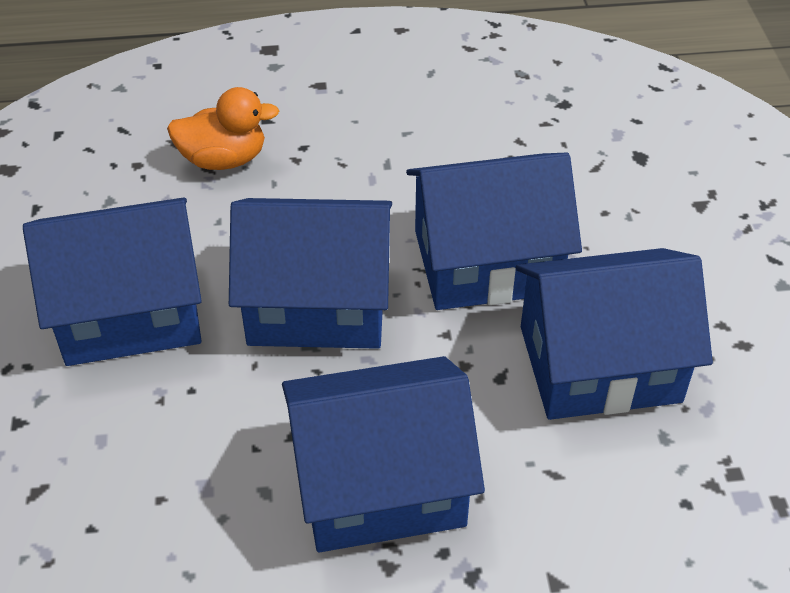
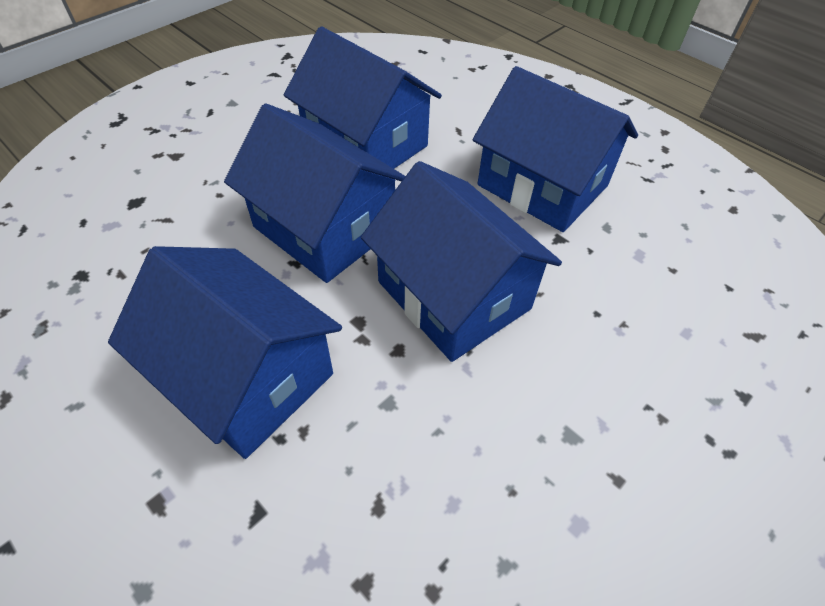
camera: 130 degrees left, 5 degrees up
blue house [23,197,202,366] -> blue house moved to [108,246,342,459]
orange duck [167,87,279,170] -> none

